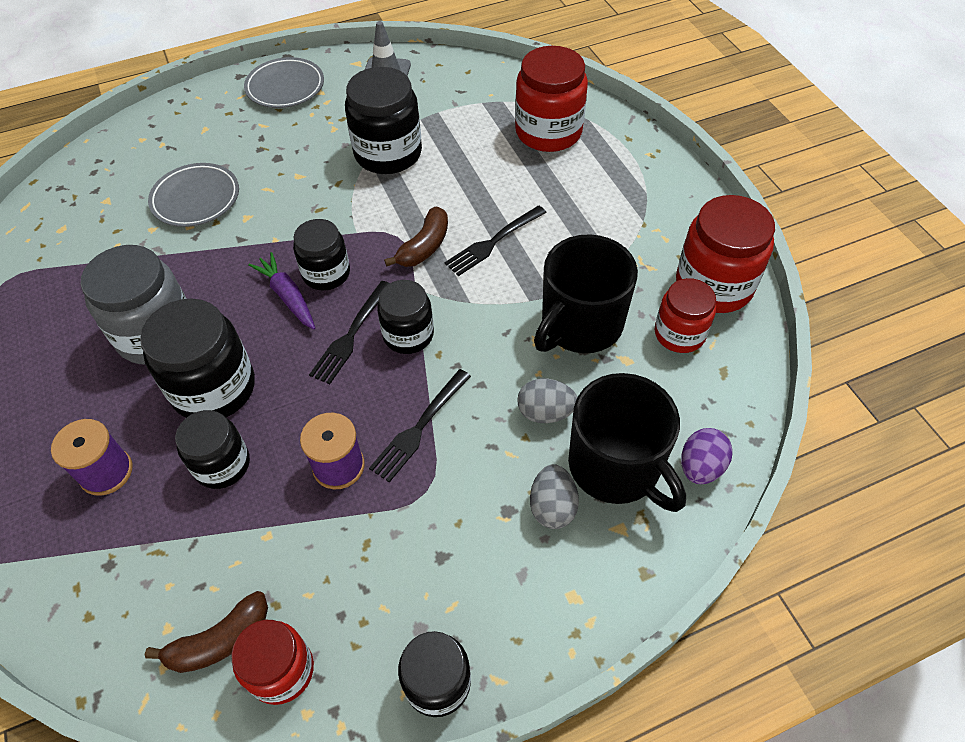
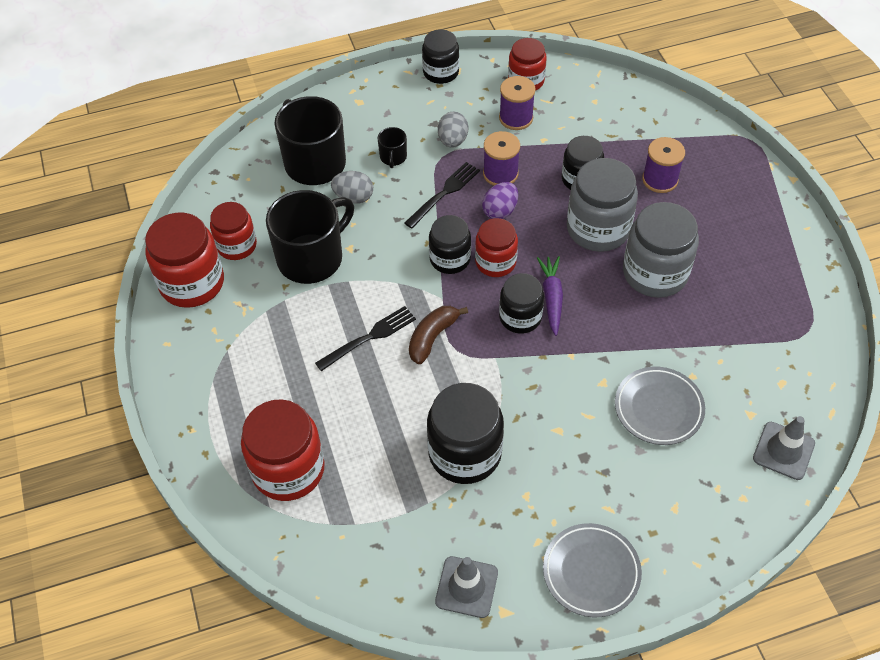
camera: 175 degrees left, 0 degrees up
black jar [140,298,255,418] -> grey jar [567,158,638,252]
brown banana [145,591,268,673] -> none
purple carrot [248,252,315,330] -> purple carrot turned 150 degrees counterclockwise [537,256,563,336]
black fork [309,281,390,384] -> red jar [475,218,518,277]
grey egg [530,464,579,529] -> grey egg moved to [438,112,468,148]
purple egg [681,428,733,484] -> purple egg moved to [482,182,518,219]
none -> black mug [378,127,407,168]
none -> purple spool [499,76,536,130]
none -> grey traffic cone [753,416,815,480]

